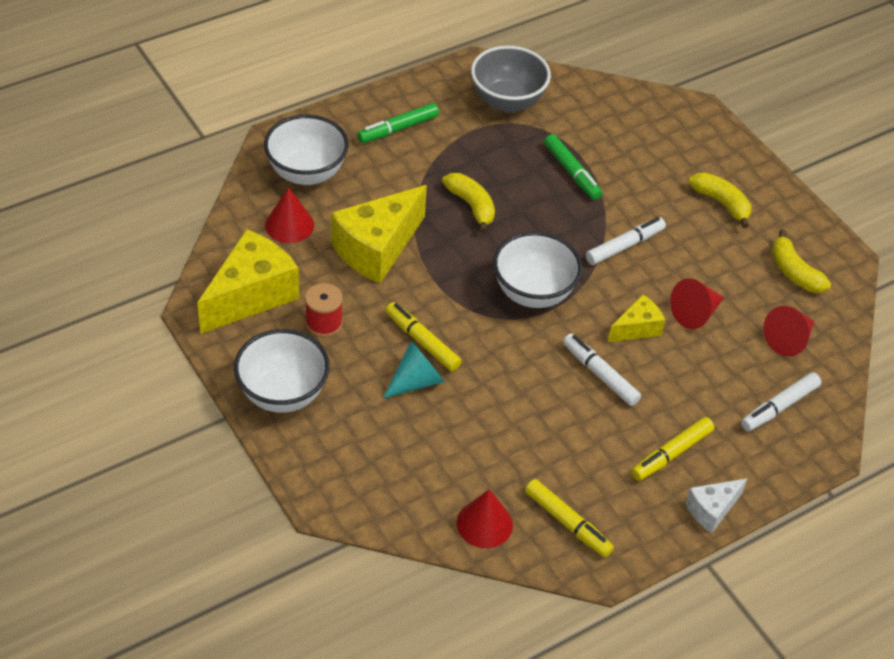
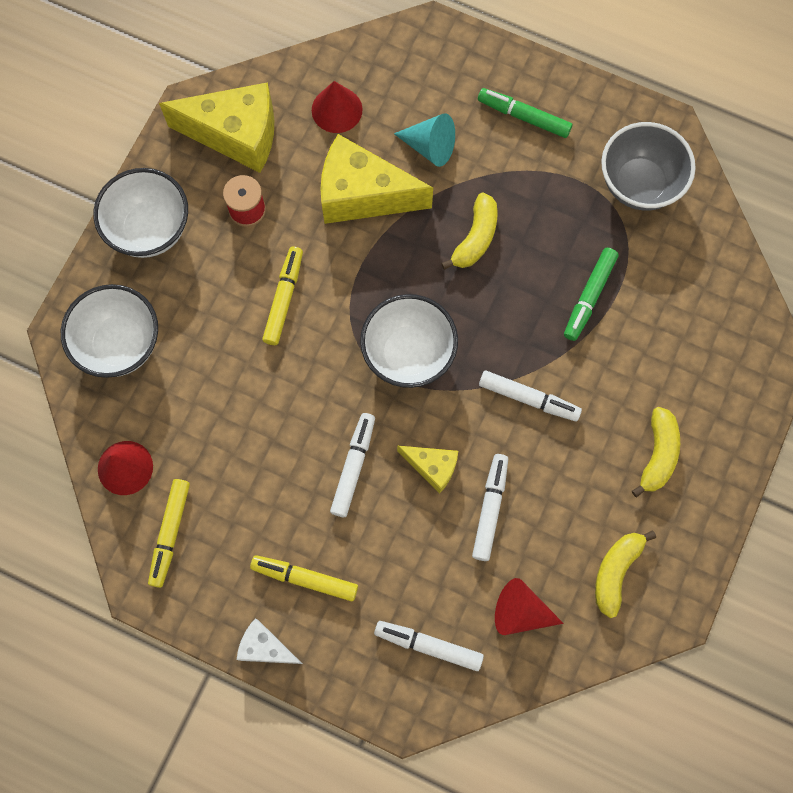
camera: 60 degrees right, 25 degrees up
white bowl [264,115,349,185] -> white bowl moved to [61,284,158,378]
turquoise cone [383,341,445,399] -> turquoise cone moved to [394,113,455,167]
red cone [670,279,724,329] -> white marker [472,454,508,561]

